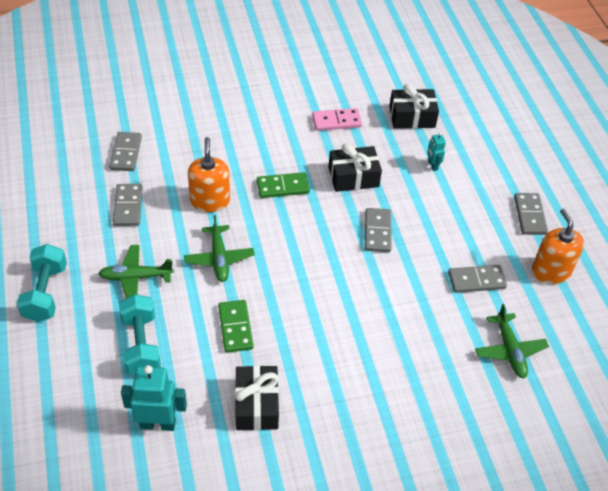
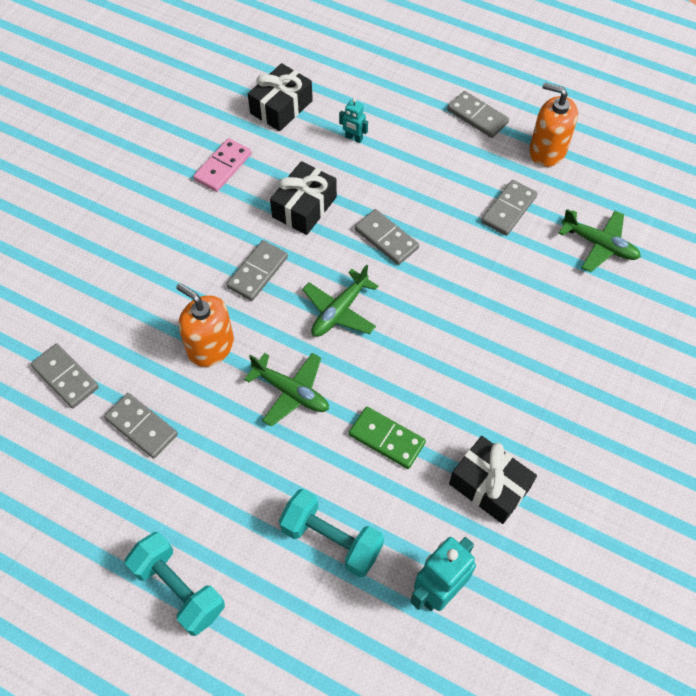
camera: 45 degrees left, 10 degrees up
green plane [98,245,174,298] -> green plane moved to [302,265,378,337]
green domino [257,172,310,198] -> grey domino [226,240,288,301]

